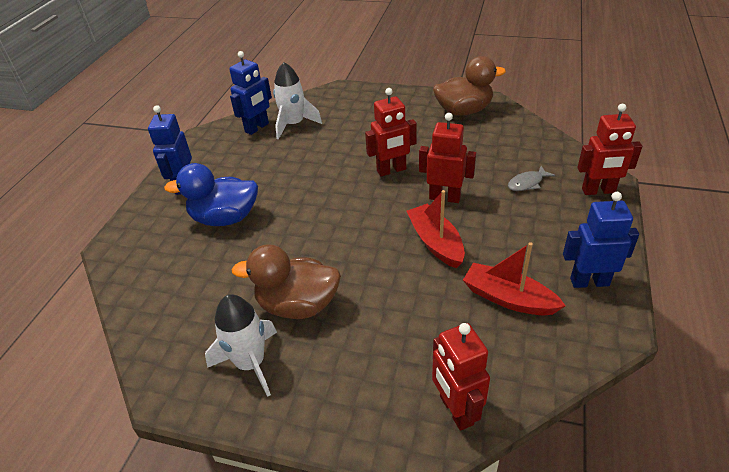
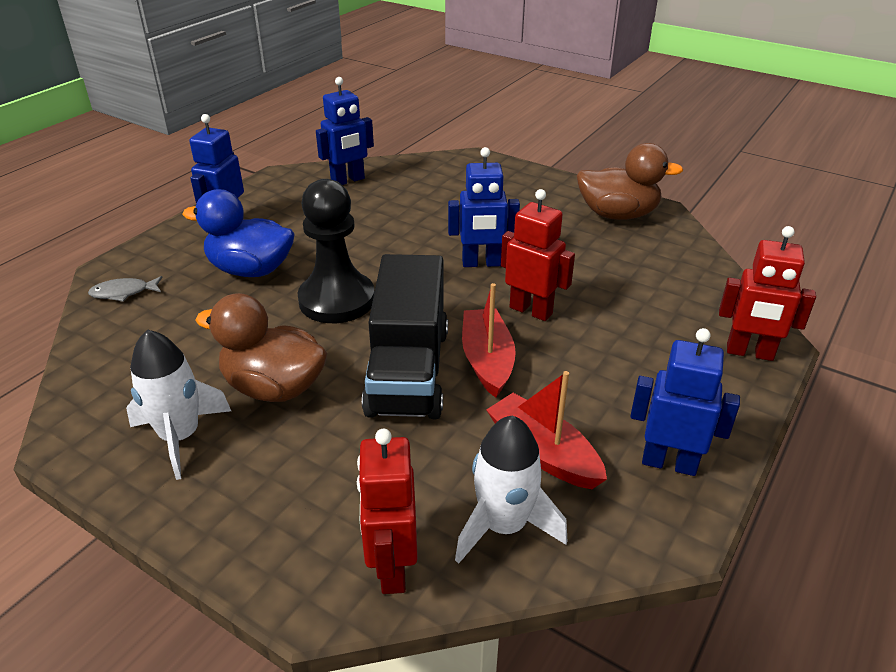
camera: 15 degrees right, 5 degrees down
white rocket [273,62,322,140] -> white rocket moved to [455,416,567,564]
red robot [365,88,417,177] -> blue robot [448,147,520,267]
grey fish [508,166,555,191] -> grey fish moved to [88,276,163,302]
none -> black pawn [298,179,375,323]
none -> black truck [362,254,448,419]

